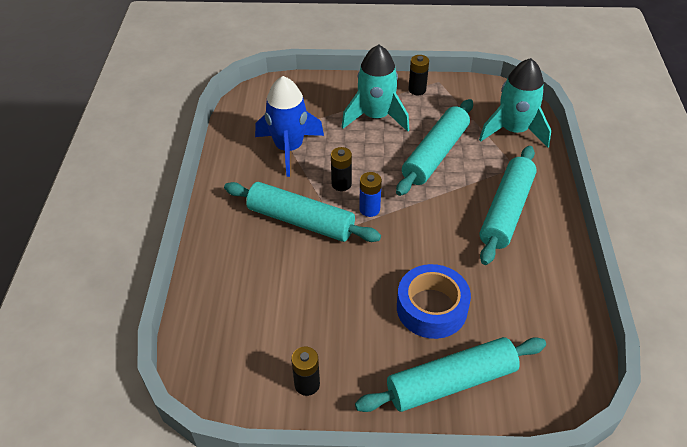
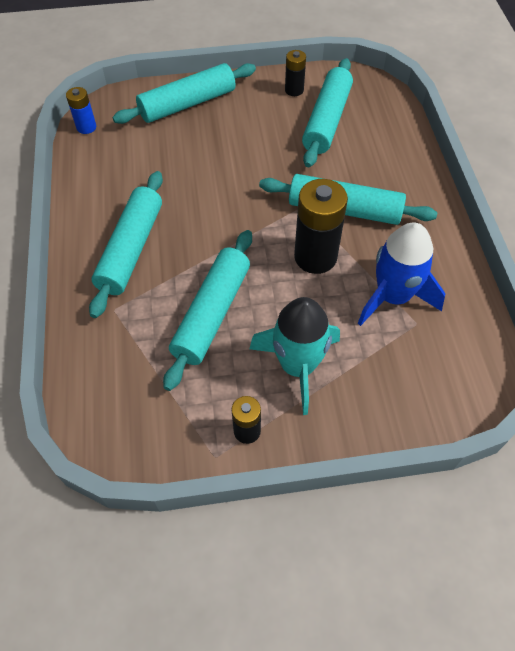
camera: 170 degrees right, 10 degrees up
black battery [331,147,352,191] -> black battery [294,179,348,274], size x1.87
blue battery [359,172,382,217] -> blue battery moved to [66,87,96,134]
blue tape [397,264,471,339] -> none
turquoise rocket [479,58,551,148] -> none
none -> turquoise rolling pin [302,58,353,167]

